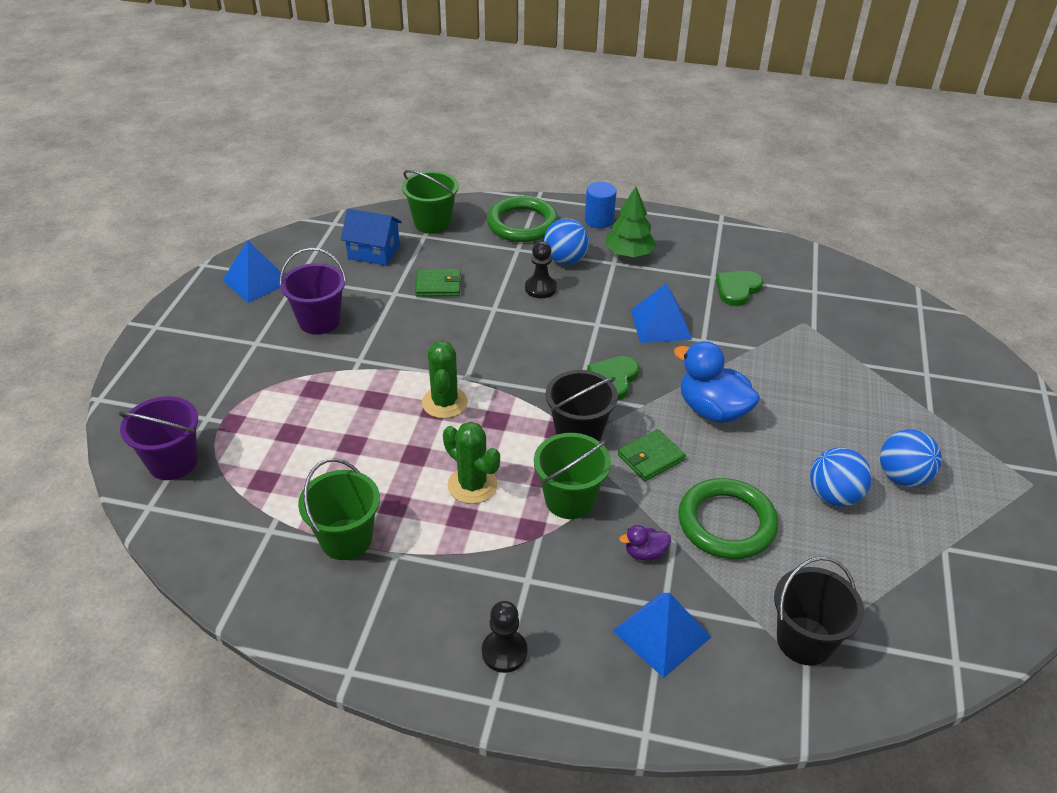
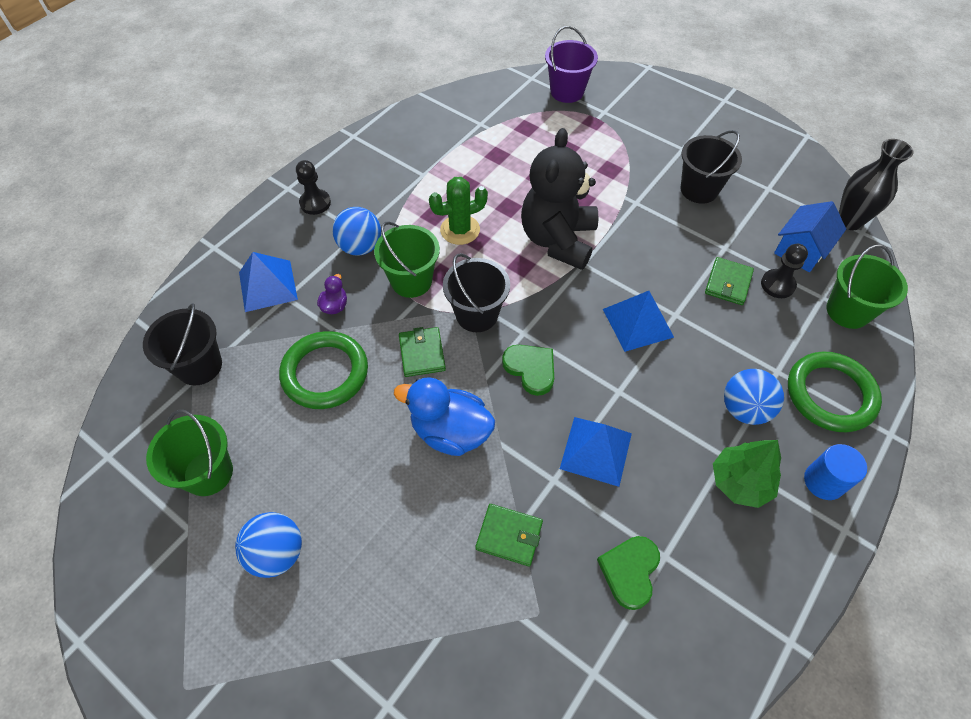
camera: 115 degrees right, 15 degrees up
blue pyramid [223,240,284,303] -> blue pyramid moved to [603,291,674,352]
purple bucket [279,248,347,335] -> black bucket [681,130,742,204]
green bucket [298,458,380,560] -> green bucket moved to [146,410,233,496]
green cactus [422,341,468,418] -> black teddy bear [521,128,598,270]
black pawn [525,241,557,298] -> black pawn moved to [761,244,808,298]
blue duck [674,341,760,423] -> blue duck turned 135 degrees counterclockwise [394,377,495,456]
green heart [716,271,763,306] -> green heart turned 135 degrees counterclockwise [597,536,660,610]
blue ball [810,448,872,507] -> blue ball moved to [332,207,381,256]
none -> green wallet [476,504,543,566]
none -> black vase [839,139,913,230]

